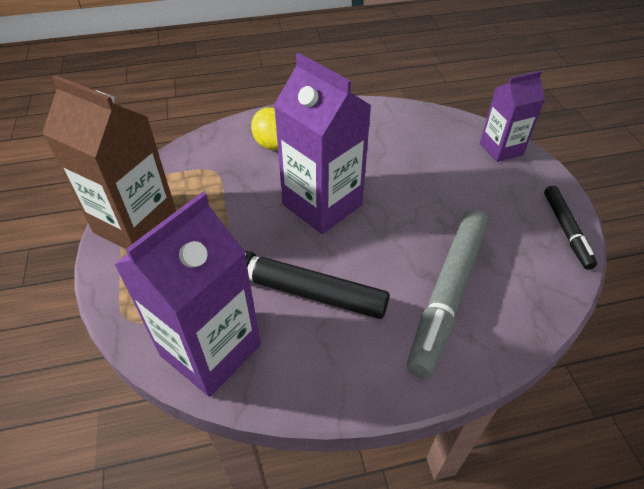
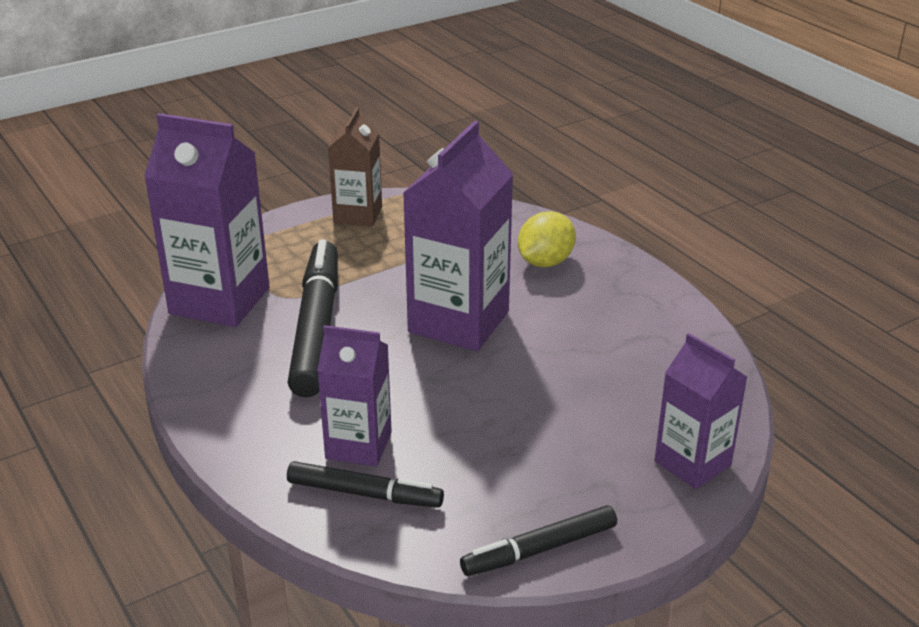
camera: 70 degrees right, 15 degrees down
brown carton [42,75,176,249] -> brown carton [328,108,382,226], size x0.61
grey marker [407,209,489,378] -> purple carton [317,325,392,467]
none -> black marker [287,461,444,508]

